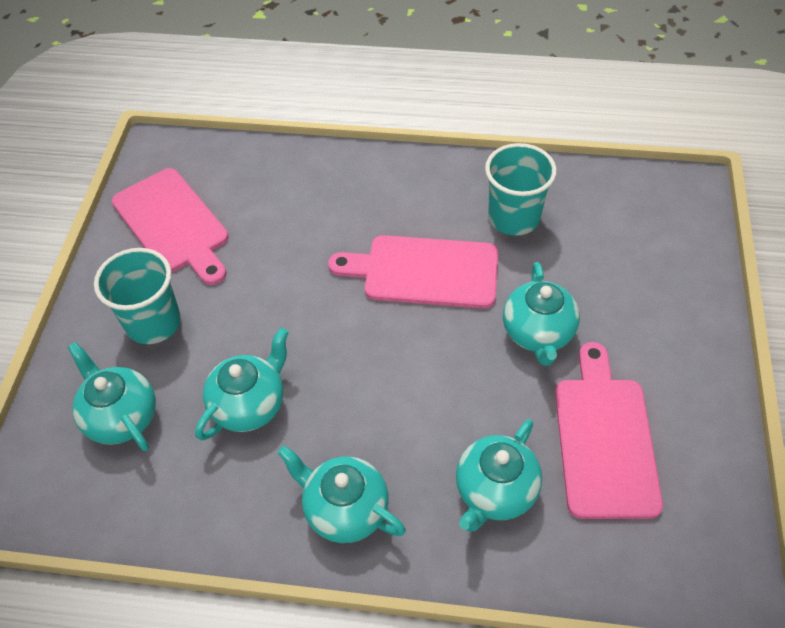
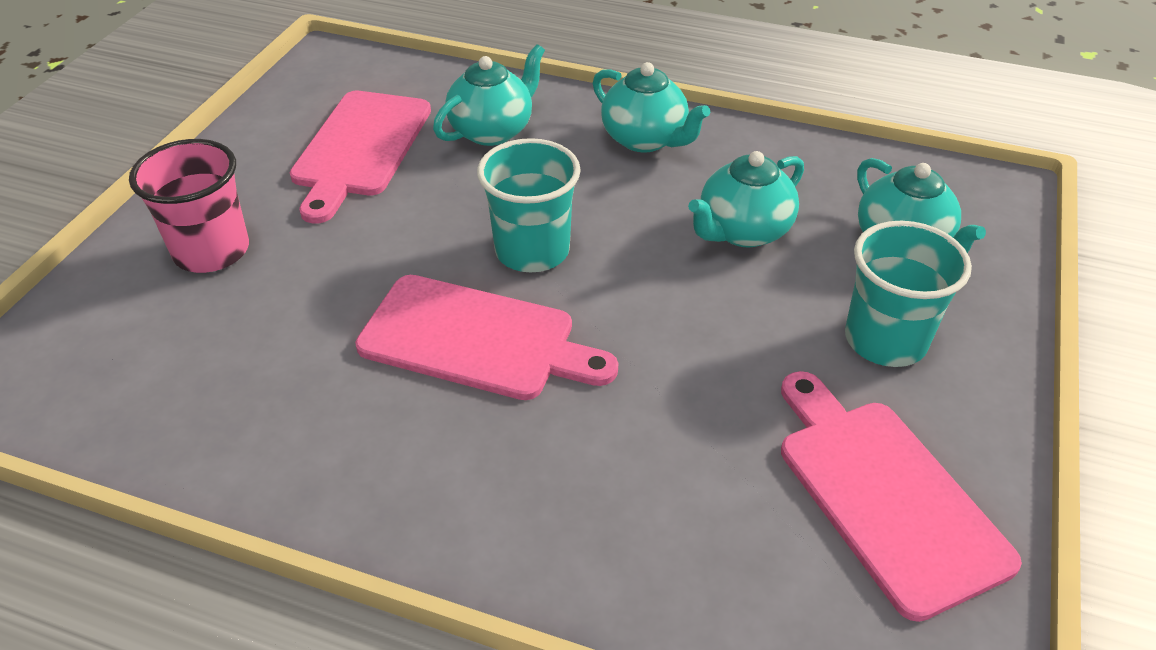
camera: 170 degrees left, 10 degrees down
turquoise cup [485,143,557,236] -> turquoise cup moved to [477,138,581,272]
turquoise teapot [503,262,580,366] -> none
none -> pink cup [129,139,249,273]

